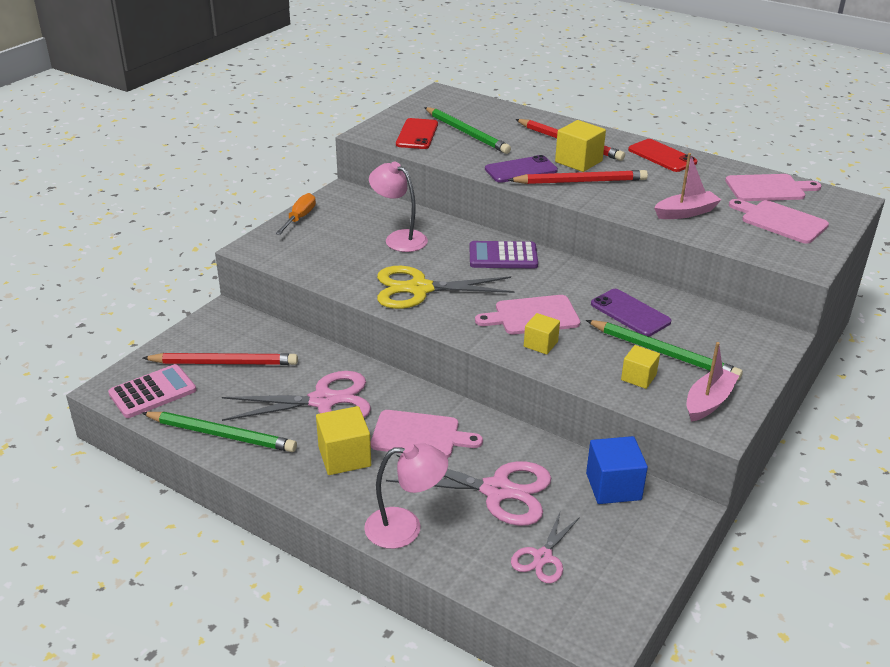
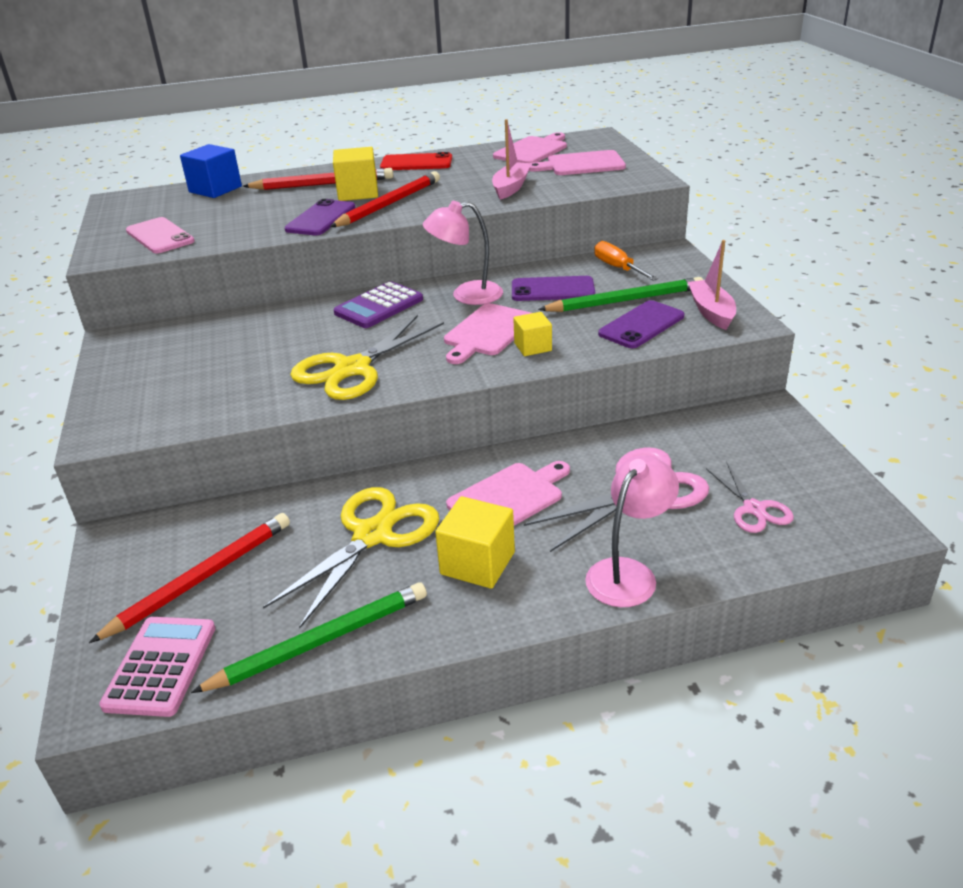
camera: 45 degrees left, 0 degrees up
pink scissors [222,371,371,421] -> yellow scissors [263,487,439,628]
orange screwdriver [275,193,316,235] -> orange screwdriver moved to [594,241,658,281]
pink lamp [369,162,428,252] -> pink lamp moved to [423,201,503,305]
red phone [396,118,438,149] -> pink phone [126,217,195,254]
green pencil [424,107,511,154] -> none
blue cube [586,436,648,504] -> blue cube moved to [180,144,242,198]
yellow cube [621,345,660,389] -> purple phone [598,300,684,348]

